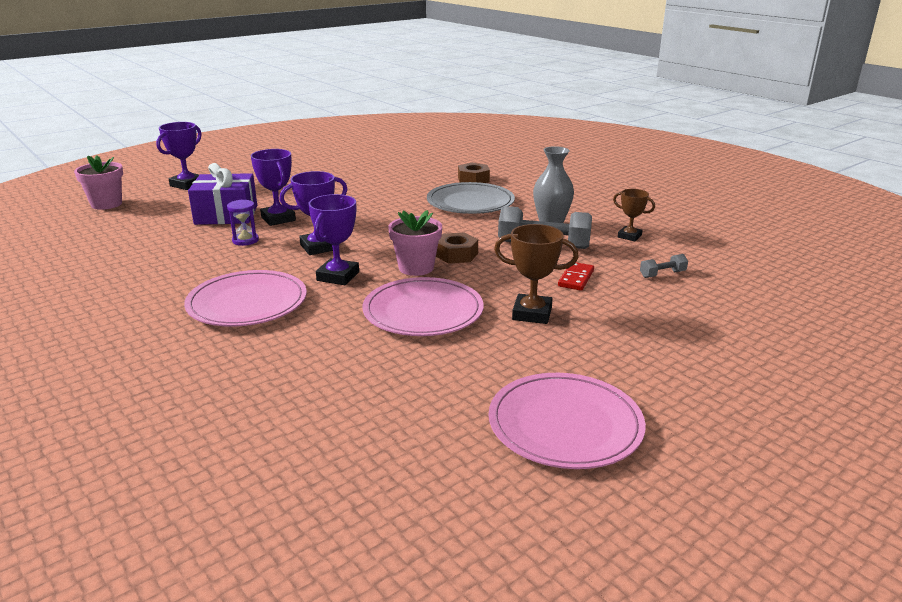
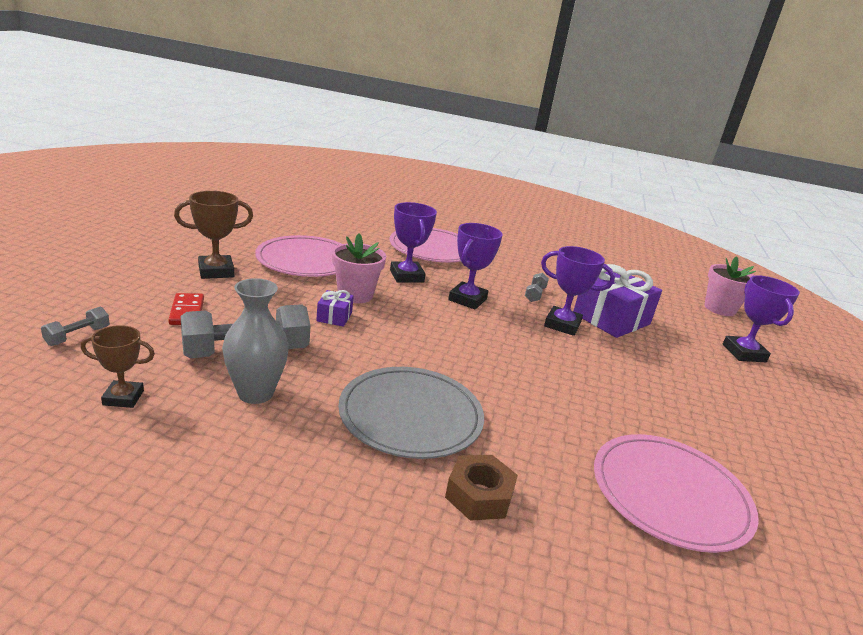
camera: 140 degrees right, 0 degrees up
purple hourglass [227,200,259,246] -> grey dumbbell [525,273,549,302]
brown nut [436,232,478,264] -> purple gift [316,290,354,327]
pink plate [489,373,646,469] -> pink plate moved to [594,434,759,553]

